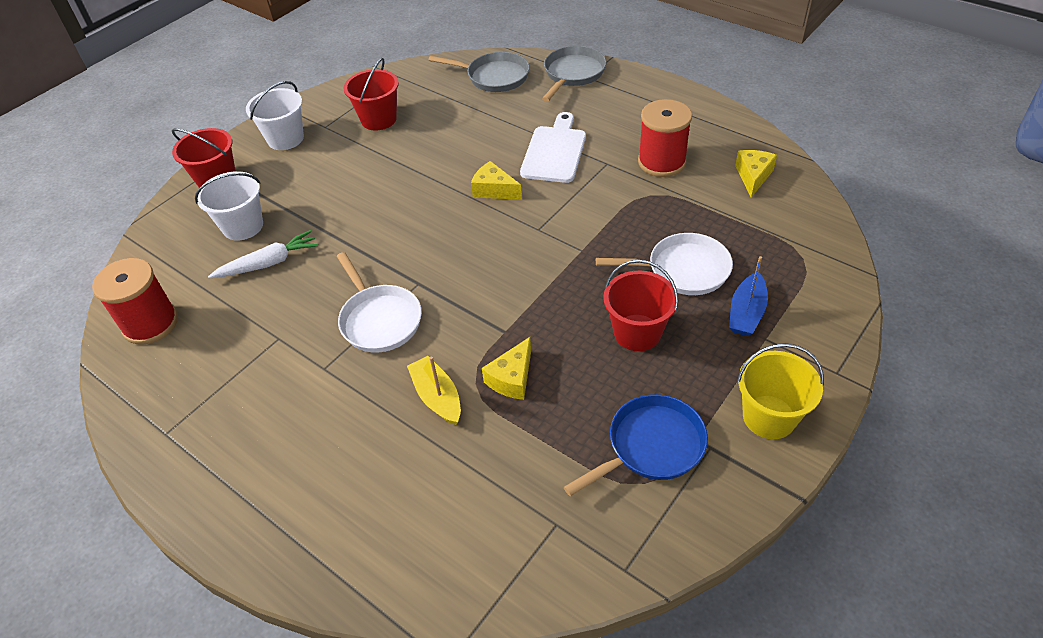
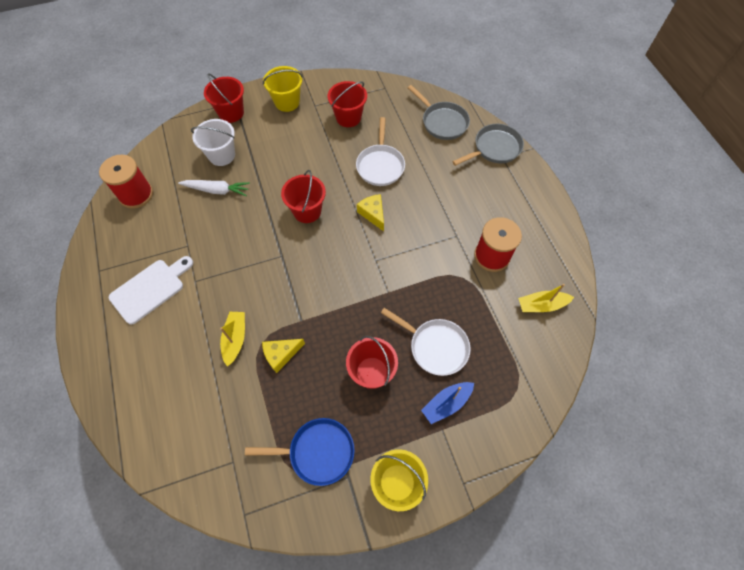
camera: 30 degrees right, 15 degrees up
white bucket [246,81,304,150] -> yellow bucket [263,66,303,112]
white pan [337,252,422,353] -> white pan moved to [356,117,405,186]
white cutting board [520,112,586,183] -> white cutting board moved to [109,256,193,325]
yellow cheese [735,150,777,197] -> yellow boat [518,284,574,312]
none -> red bucket [281,170,326,223]

